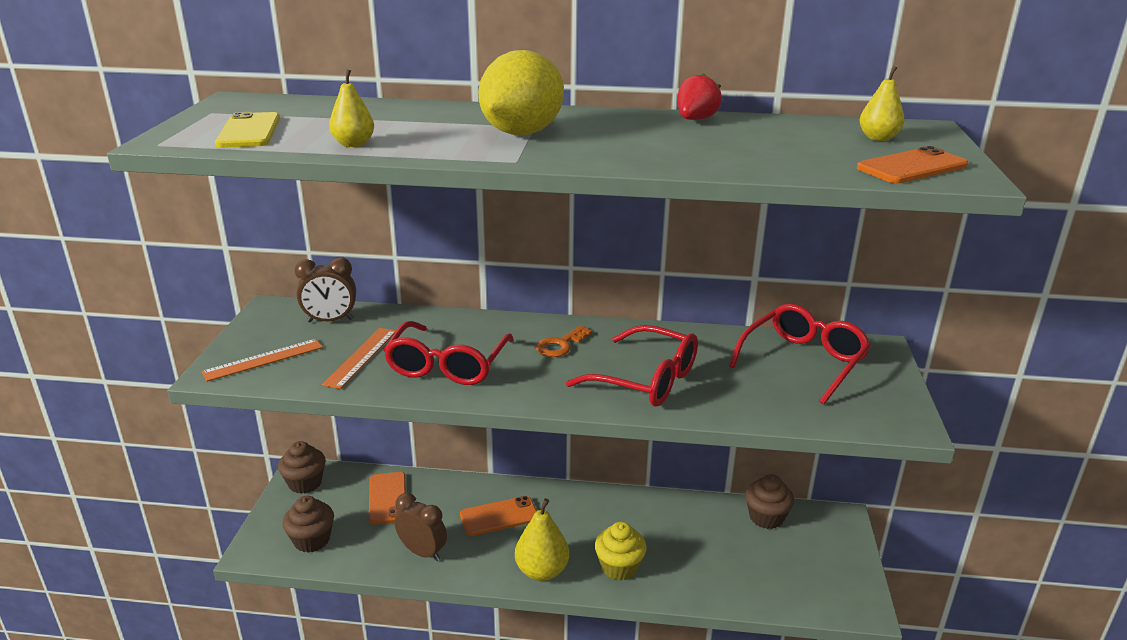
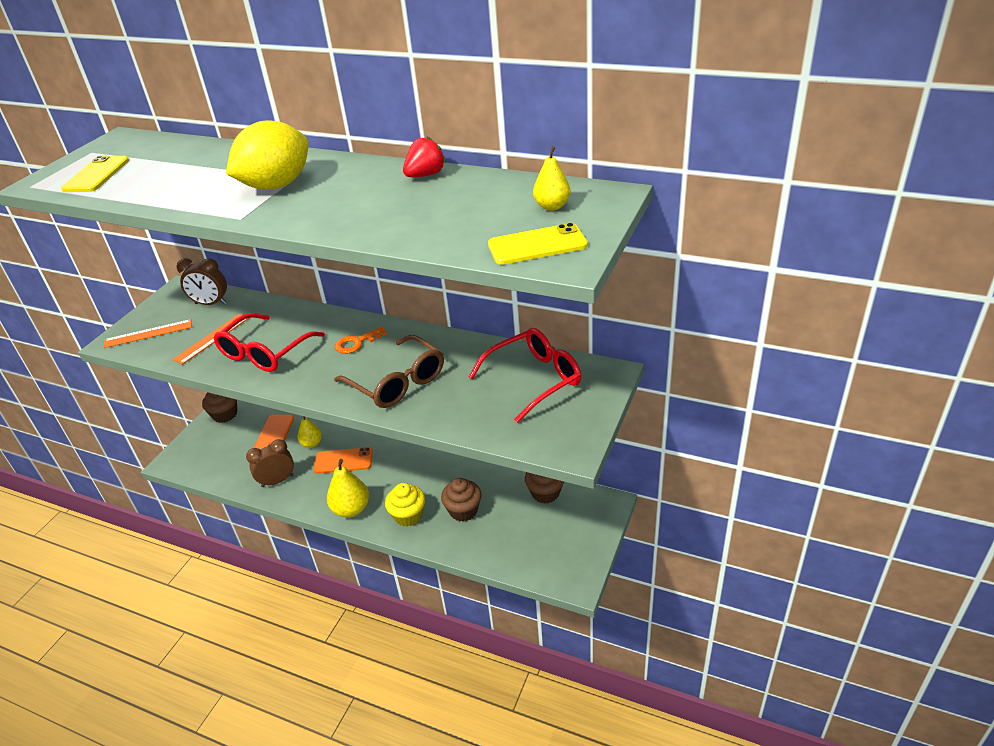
camera: 20 degrees right, 10 degrees up
brown cupcake [282,496,334,553] -> brown cupcake moved to [441,478,482,521]
yellow pear [329,69,374,147] -> yellow pear moved to [298,416,322,448]
brown clock [394,493,447,561] -> brown clock turned 75 degrees counterclockwise [246,439,294,487]
red glasses [566,325,698,407] -> brown glasses [334,335,444,408]
orange phone [857,146,968,183] -> yellow phone [488,223,588,265]

